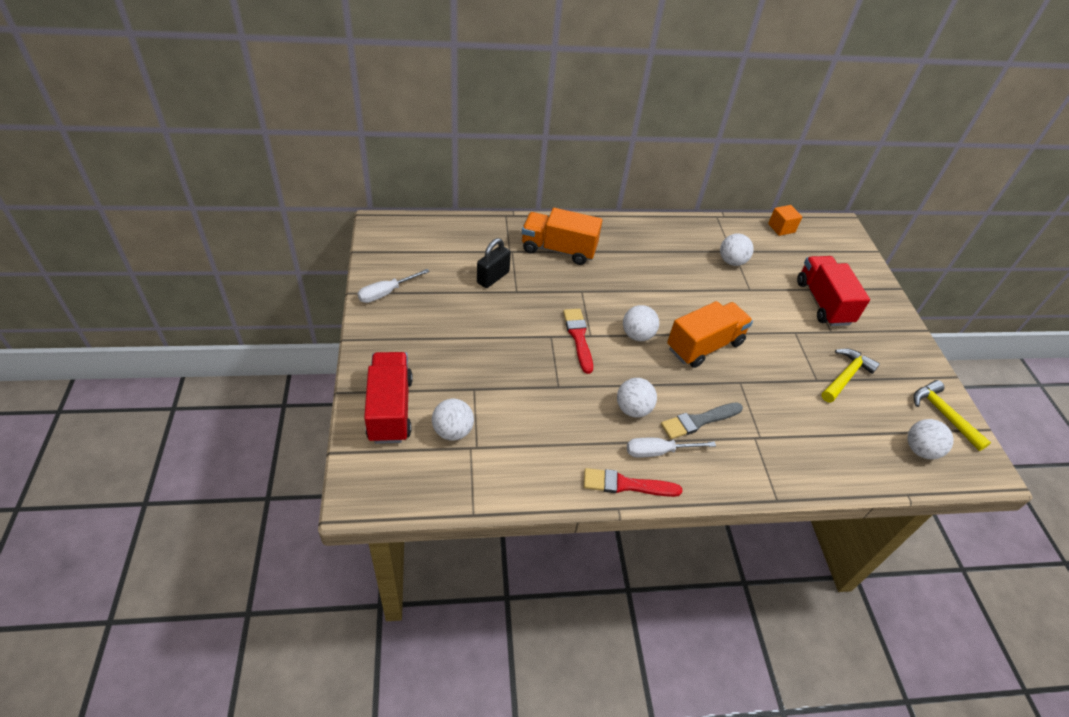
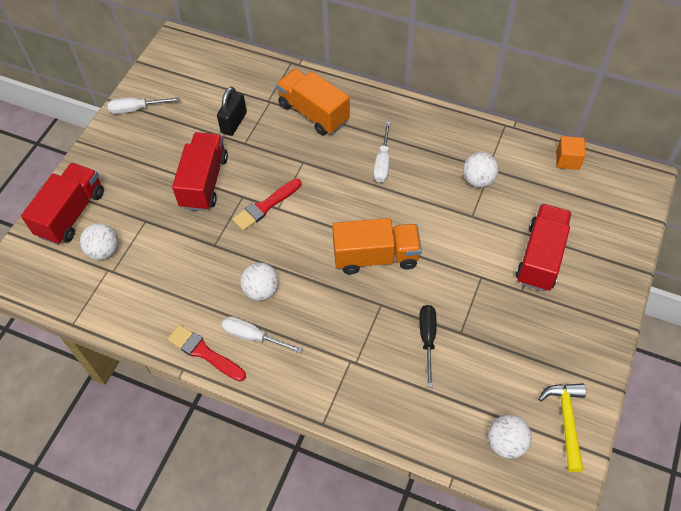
camera: 35 degrees right, 10 degrees up
black padlock [477,238,511,288] -> black padlock turned 45 degrees counterclockwise [217,87,247,136]
red brush [563,309,593,374] -> red brush turned 150 degrees counterclockwise [232,179,302,231]
white ball [623,305,659,341] -> none
grey brush [661,402,743,439] -> none
yellow hammer [822,349,880,403] -> none
none -> red truck [172,132,228,211]
none -> white screwdriver [374,121,391,183]
none -> black screwdriver [419,305,437,387]

